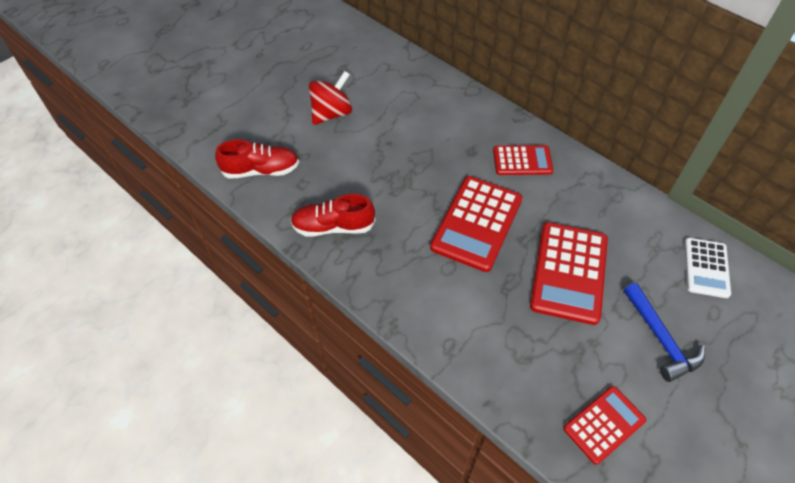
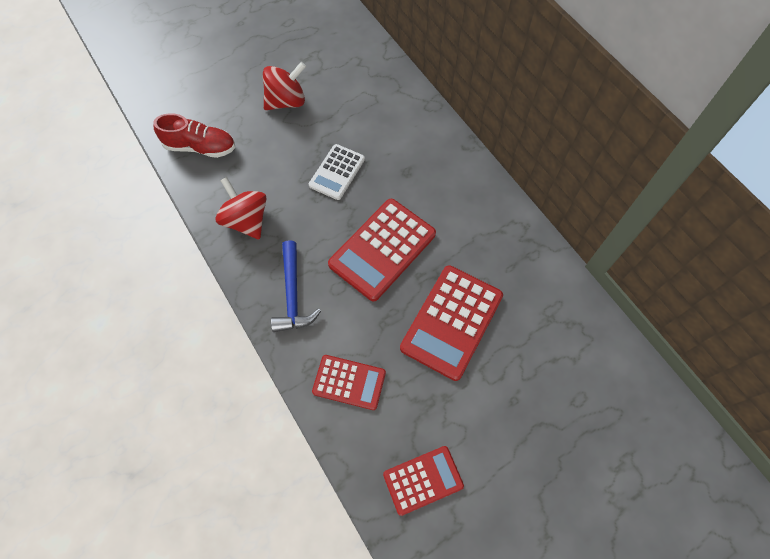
camera: 15 degrees right, 10 degrees up
red shoe [290,194,375,237] -> red spinning top [215,177,267,240]
red calculator [493,145,553,175] -> red calculator moved to [312,355,386,410]
blue hammer [624,283,705,382] -> blue hammer moved to [271,240,321,332]
white calculator [685,238,731,298] -> white calculator moved to [309,144,365,200]

